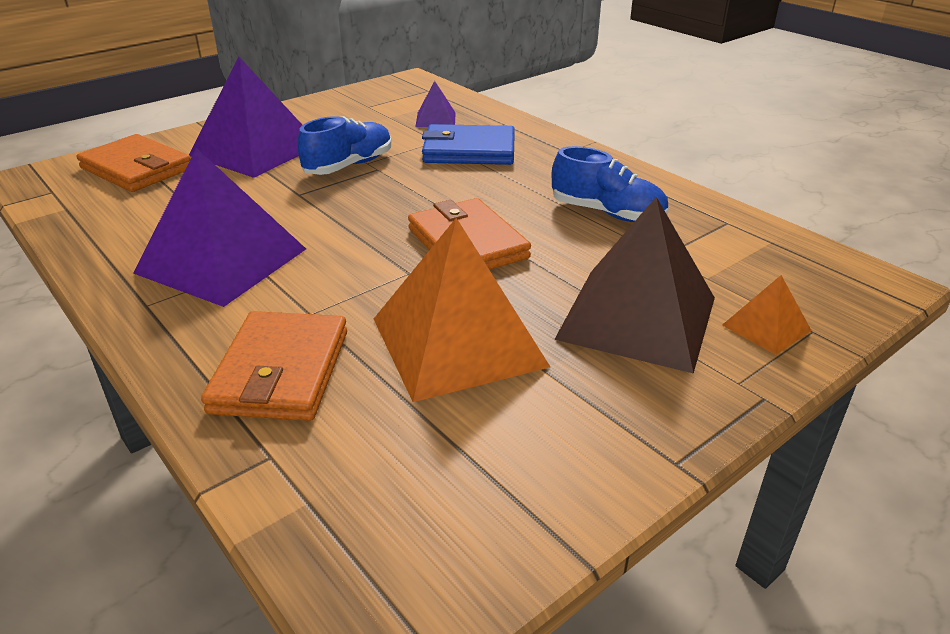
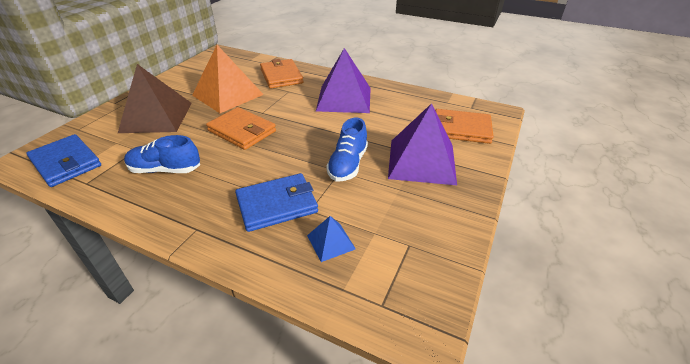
camera: 155 degrees right, 5 degrees up
purple pyramid [415,81,456,127] -> blue pyramid [307,216,356,262]
orange pyramid [722,275,812,355] -> none
none -> blue wallet [26,134,101,187]

